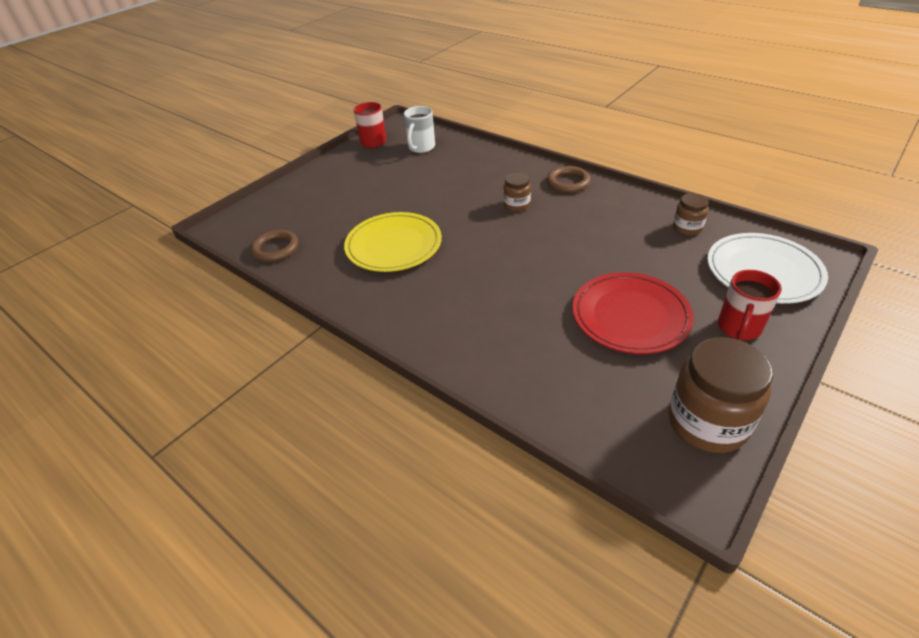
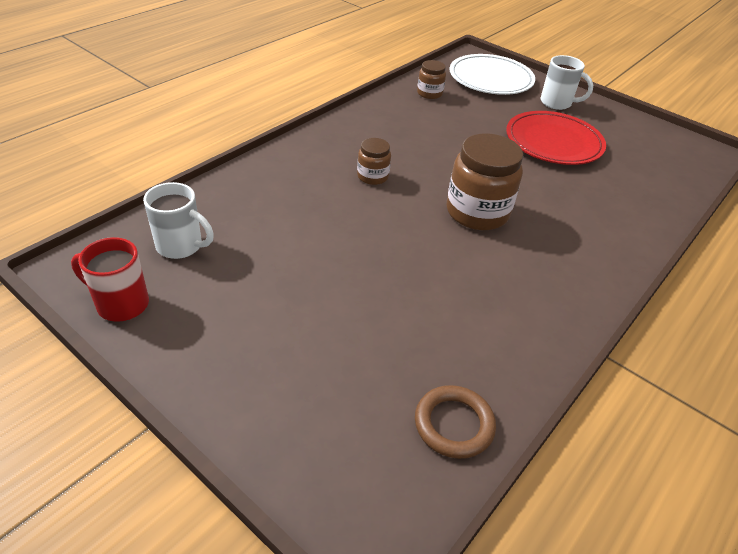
camera: 95 degrees left, 0 degrees up
yellow plate [344,212,442,272] -> none
brown ring [547,166,591,193] -> none
brown jar [668,337,773,453] -> brown jar moved to [447,133,523,230]
red mug [718,270,782,340] -> white mug [541,55,593,110]

